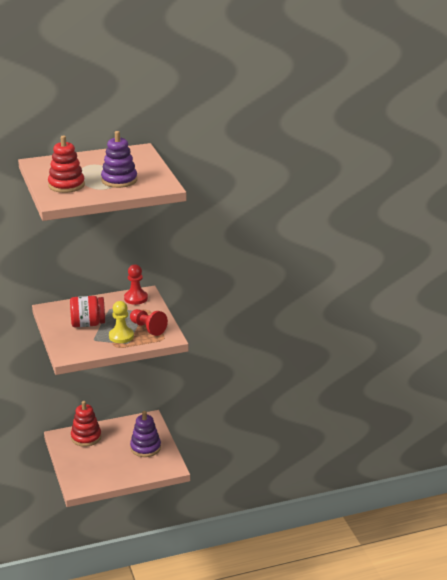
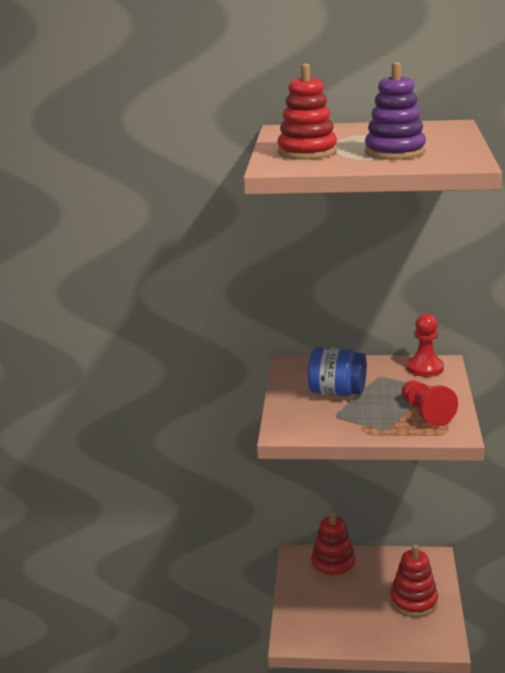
camera: 25 degrees right, 5 degrees down
red jar [70,296,105,327] -> blue jar [308,347,367,396]
yellow pawn [109,301,134,343] -> none
purple stacking toy [130,411,161,457] -> red stacking toy [390,544,438,617]

